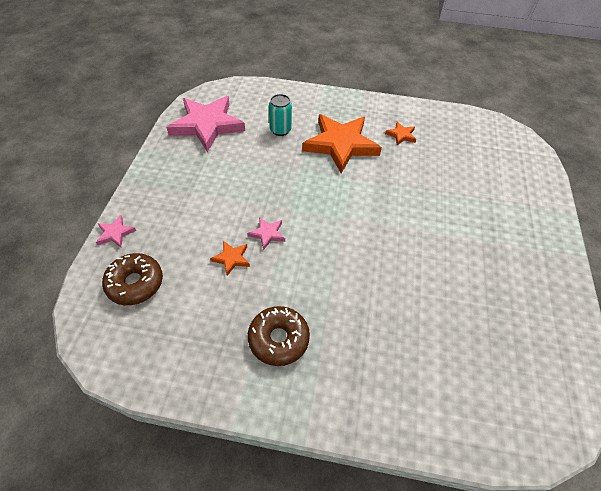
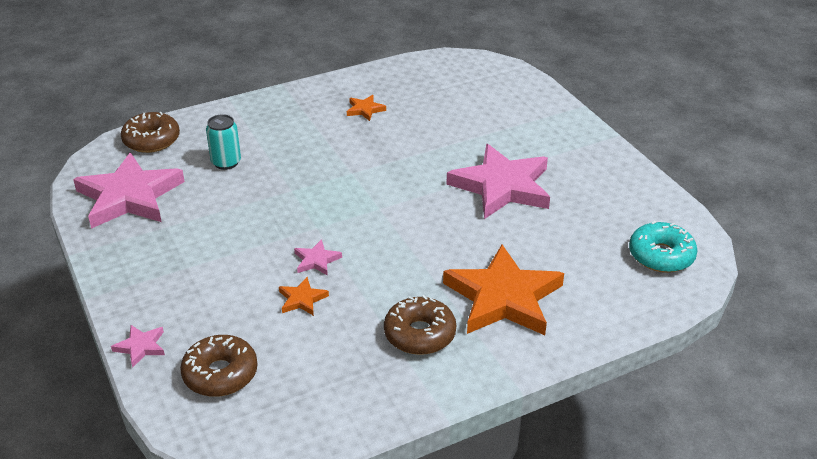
camera: 35 degrees left, 15 degrees down
orange star [302,114,382,173] -> orange star moved to [443,245,564,335]
none -> brown donut [121,112,180,153]
none -> pink star [446,144,550,219]
none -> turquoise donut [629,221,698,273]

